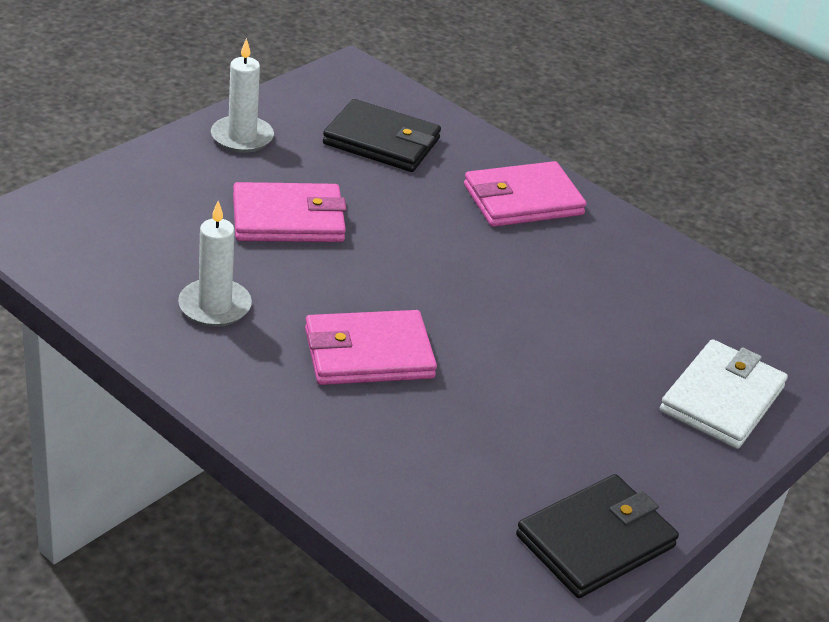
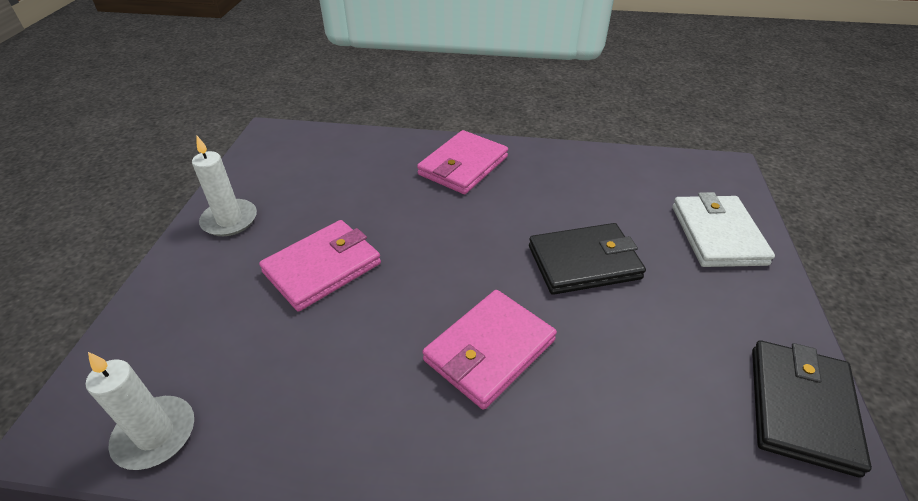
camera: 30 degrees left, 5 degrees up
white candle [178,201,252,327] -> white candle moved to [86,352,194,470]
black wallet [323,99,441,172] -> black wallet moved to [529,223,646,295]

